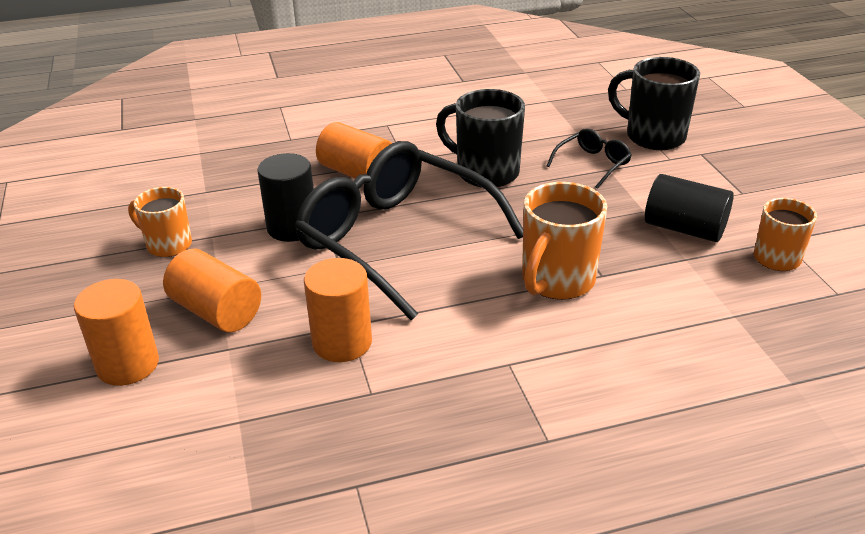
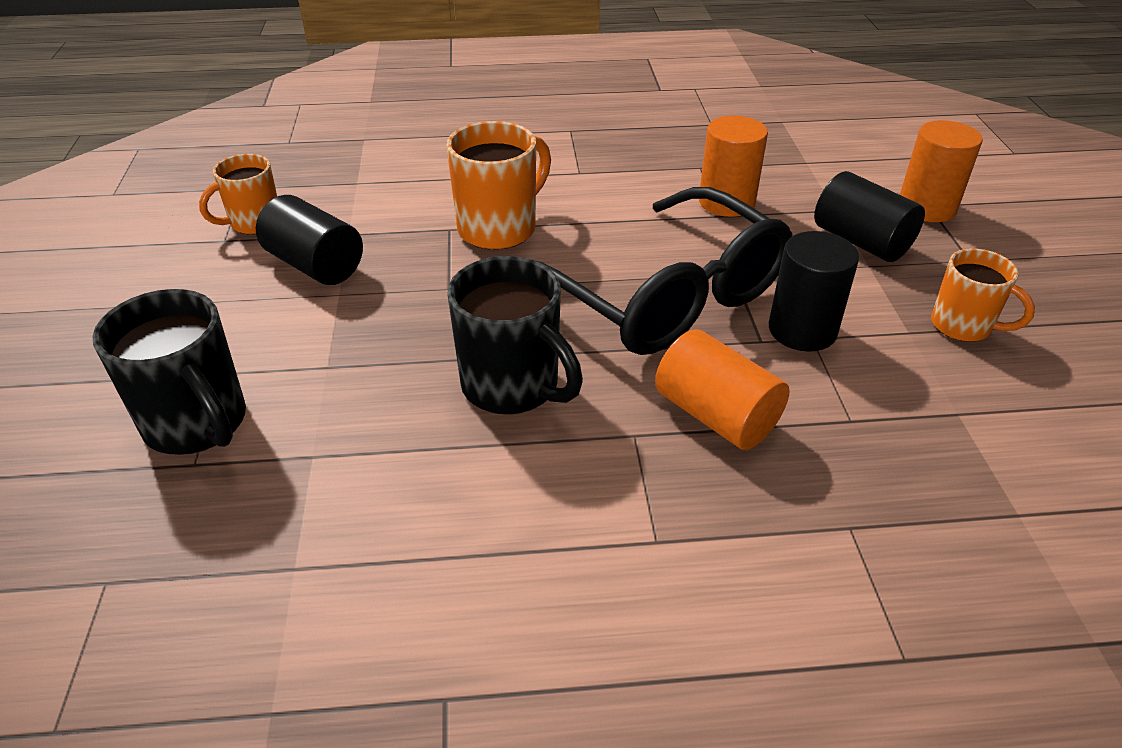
camera: 170 degrees left, 5 degrees up
orange cylinder [163,249,261,332] -> black cylinder [814,171,925,262]
black glasses [547,128,632,189] -> none

